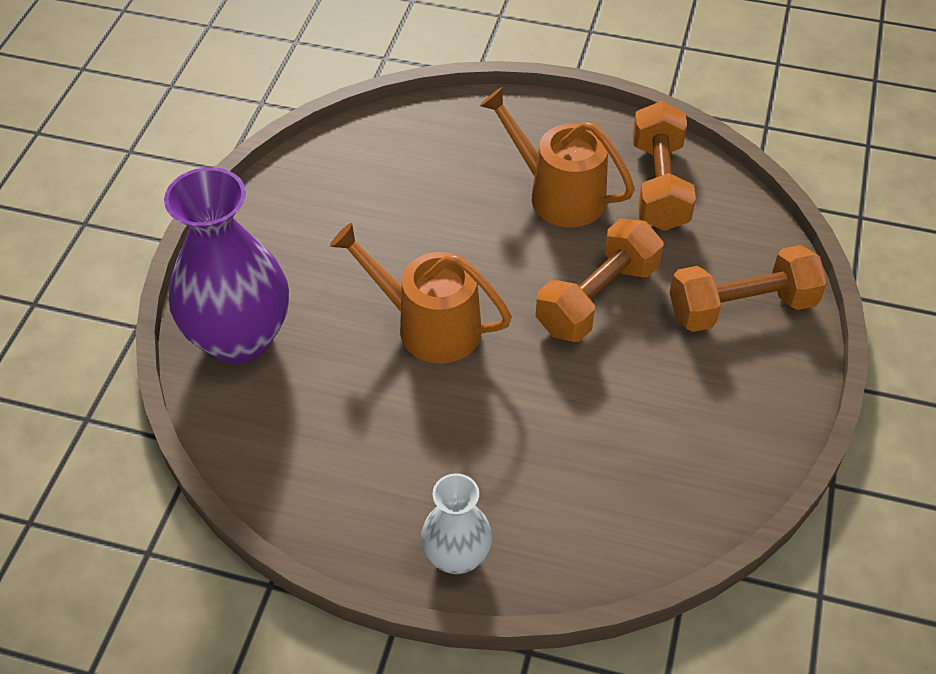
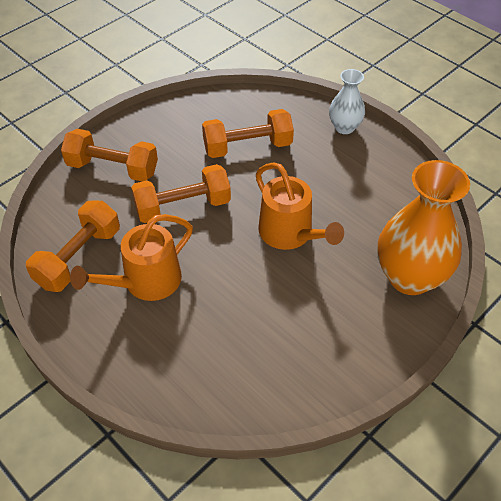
camera: 150 degrees left, 0 degrees up
purple vase [164,167,289,364] -> orange vase [378,160,470,295]
orange watering can [480,87,635,227] -> orange watering can turned 75 degrees clockwise [70,214,193,301]
none -> orange dumbbell [202,109,294,158]

